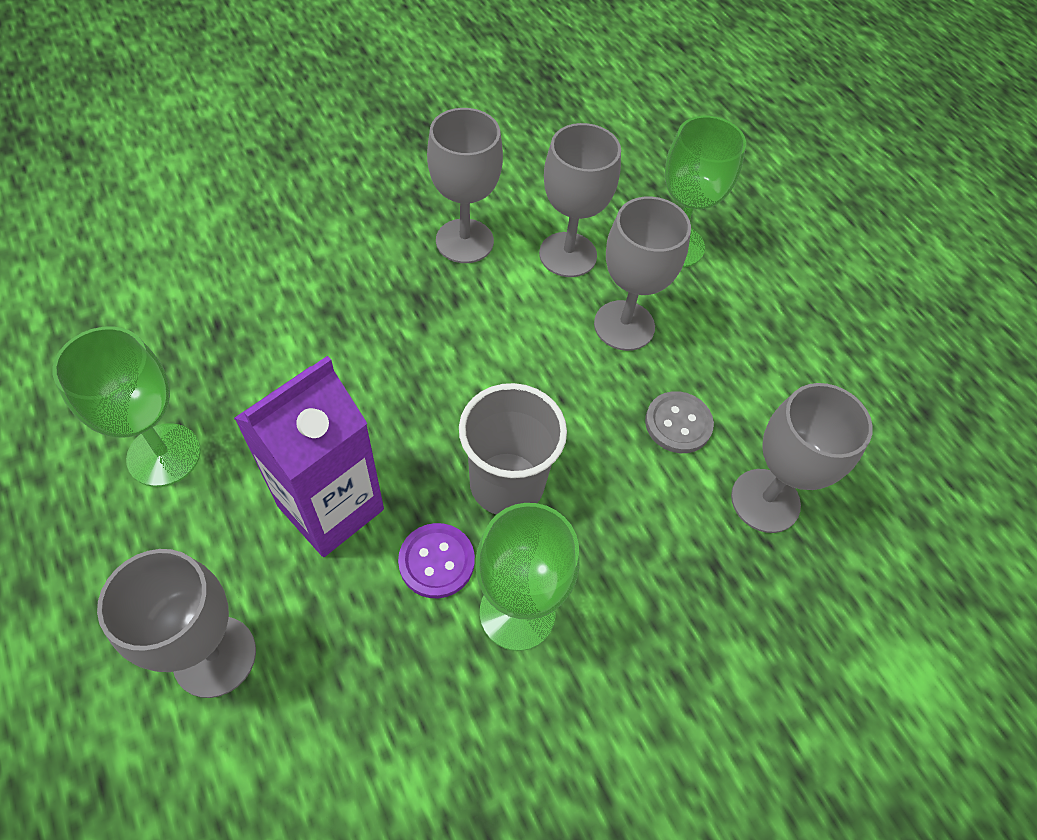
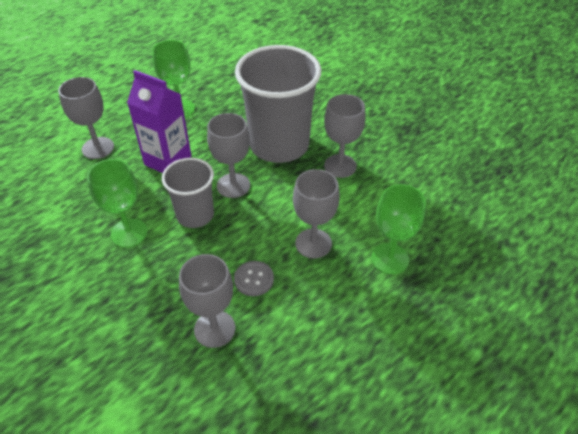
camera: 80 degrees right, 10 degrees down
purple button [398,523,475,598] -> none
grey goblet [539,123,621,277] -> grey goblet moved to [207,113,250,198]
none -> grey cup [235,45,321,163]

